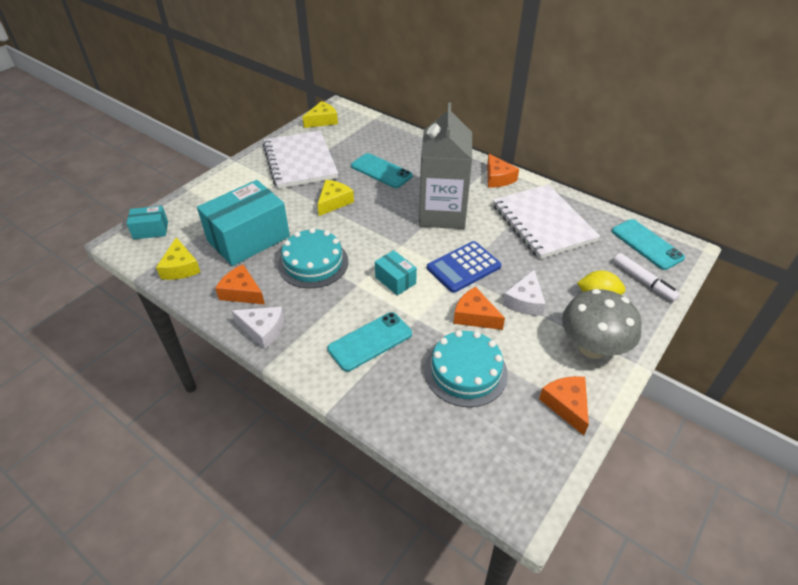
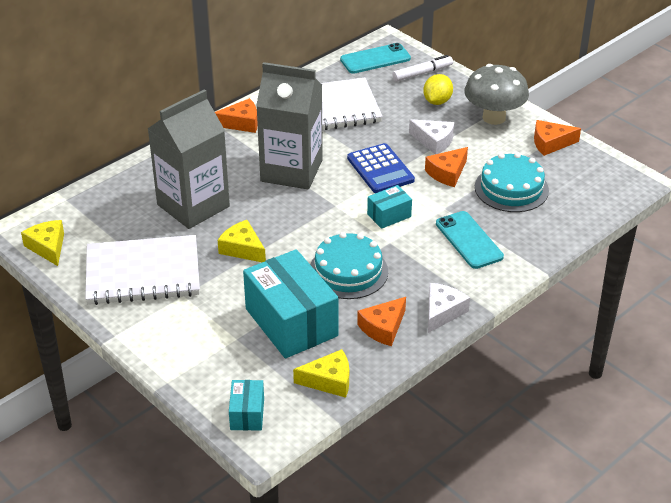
camera: 80 degrees left, 5 degrees down
turquoise phone [351,153,413,188] -> grey carton [148,89,230,229]

